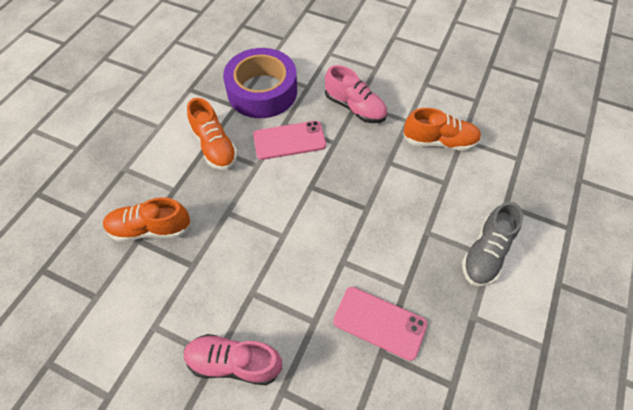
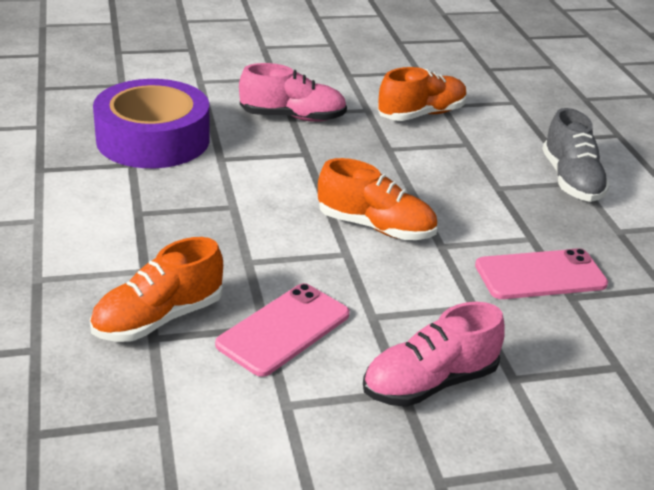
camera: 40 degrees left, 25 degrees down
orange shoe [187,98,238,170] -> orange shoe moved to [318,158,437,240]
pink phone [253,121,326,160] -> pink phone moved to [215,283,350,377]

